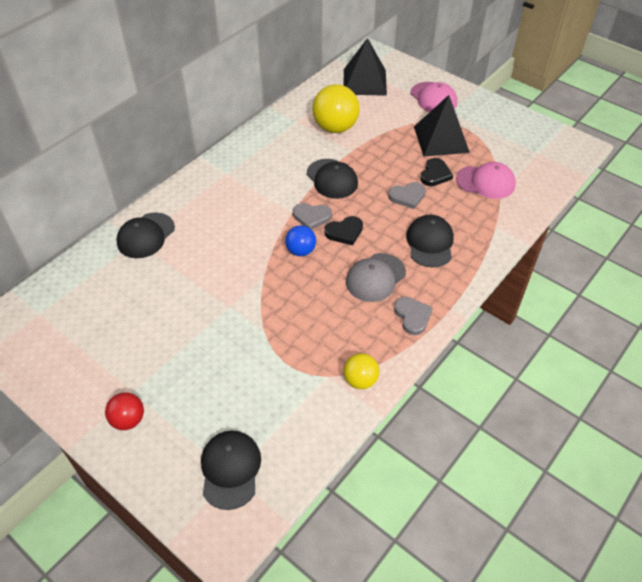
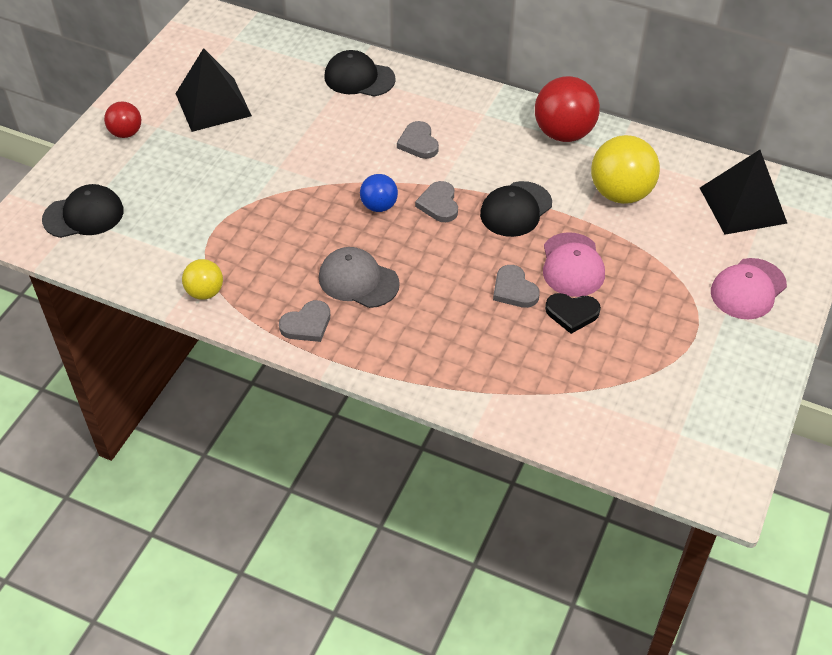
camera: 75 degrees right, 0 degrees up
black heart [325,216,363,245] -> none
black cap [406,215,454,267] -> none
black pyramid [414,95,470,157] -> black pyramid moved to [175,48,252,132]
pink cap [456,162,516,199] -> pink cap moved to [543,232,605,297]
none -> grey heart [397,121,439,159]
none -> red ball [535,76,600,142]

